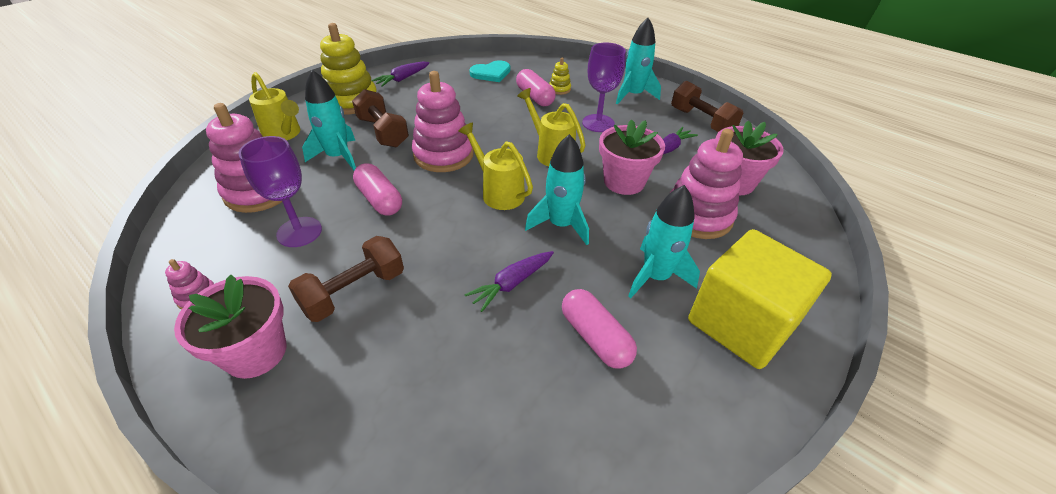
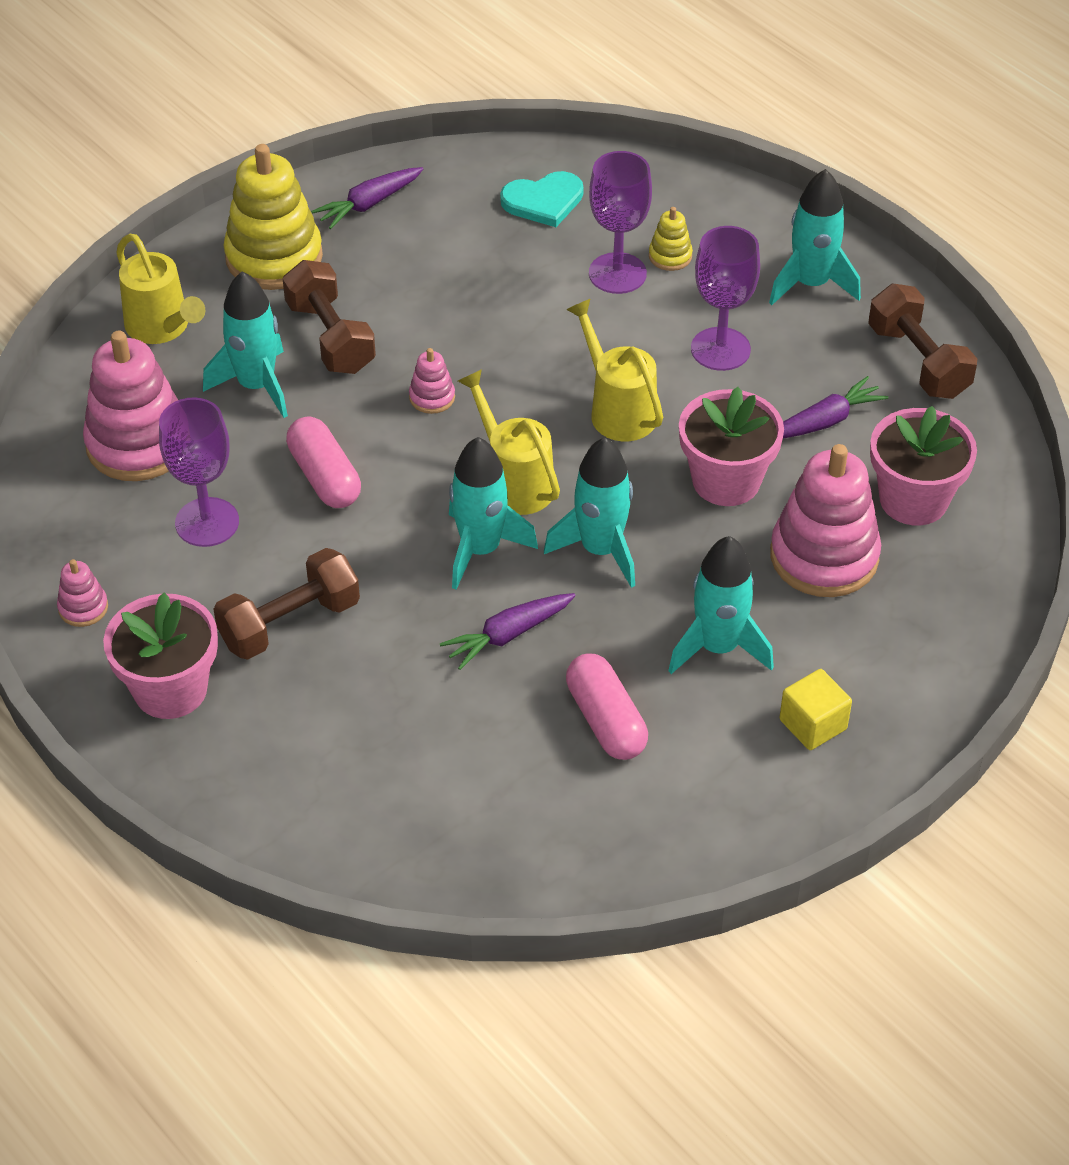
camera: 10 degrees right, 5 degrees up
pink stacking toy [412,71,474,172] -> pink stacking toy [409,348,455,414], size x0.45
pink capsule [516,69,556,106] -> purple goblet [589,151,652,294]
yellow cube [688,229,832,369] -> yellow cube [779,669,852,750], size x0.45
none -> turquoise rocket [449,437,538,590]

